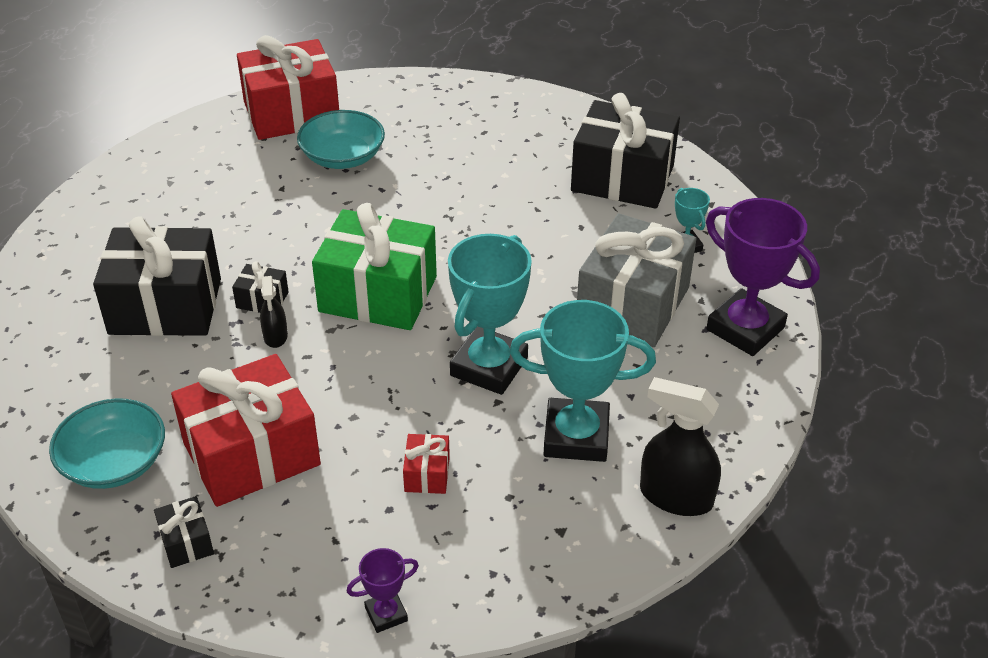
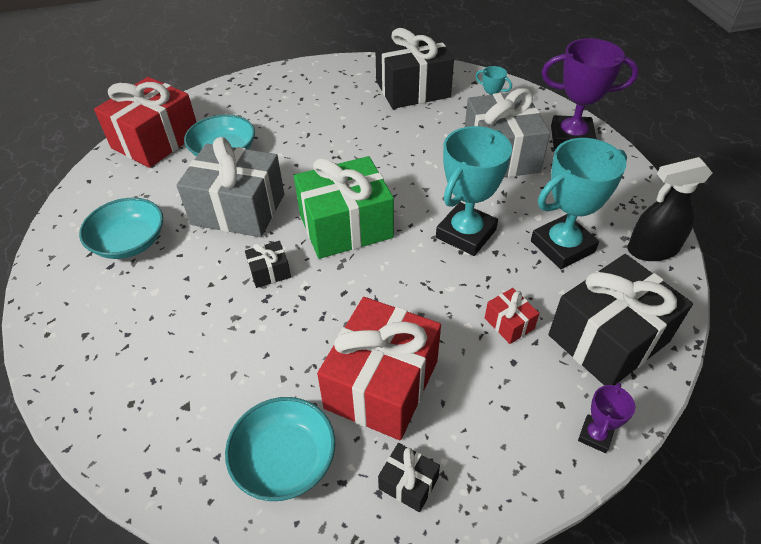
camera: 35 degrees left, 5 degrees up
black gift [93,216,221,336] -> black gift moved to [548,254,693,386]
black spray bottle [260,276,288,348] -> none
turquoise trophy [448,234,532,395] -> turquoise trophy turned 45 degrees clockwise [436,126,512,256]
none -> turquoise bowl [79,198,163,259]
none -> grey gift [176,137,284,237]

